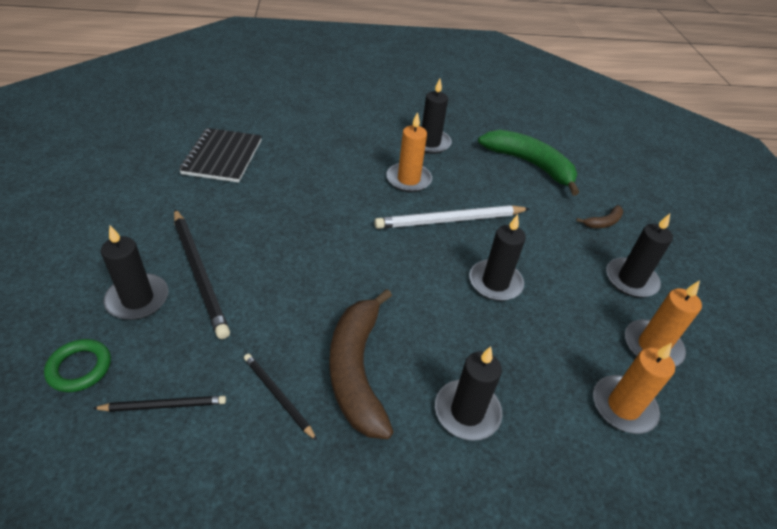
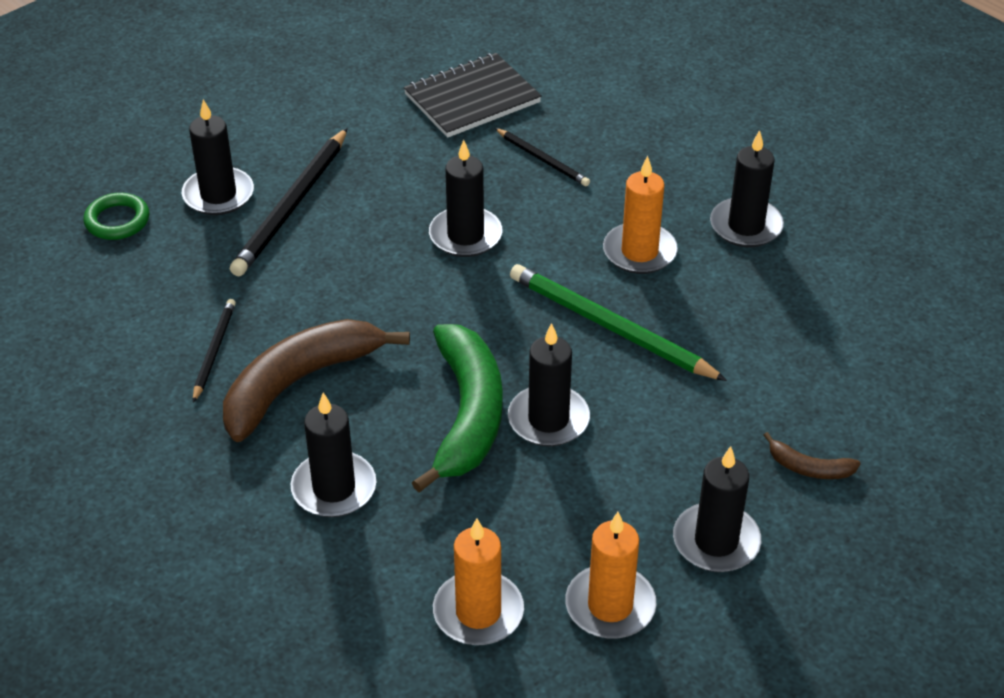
camera: 55 degrees right, 0 degrees up
black pencil [92,396,226,412] -> black pencil moved to [495,128,590,186]
white pencil [374,205,530,229] -> green pencil [510,264,727,381]
green banana [478,130,579,195] -> green banana moved to [412,324,503,493]
none -> black candle [429,140,502,257]

